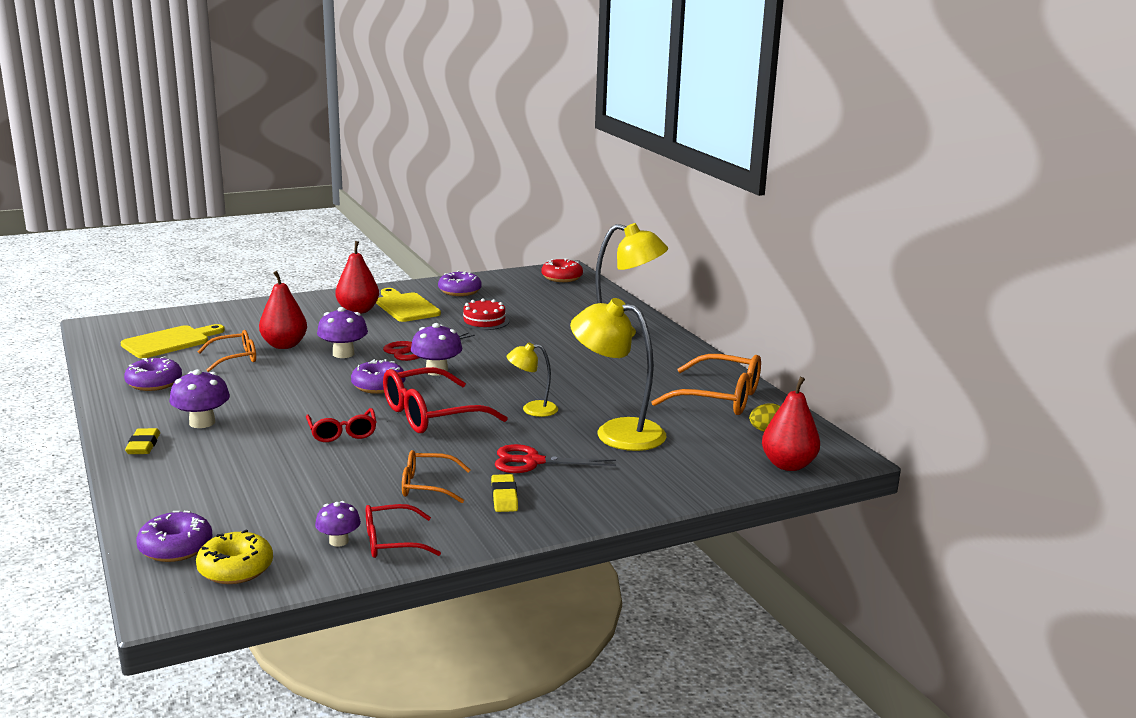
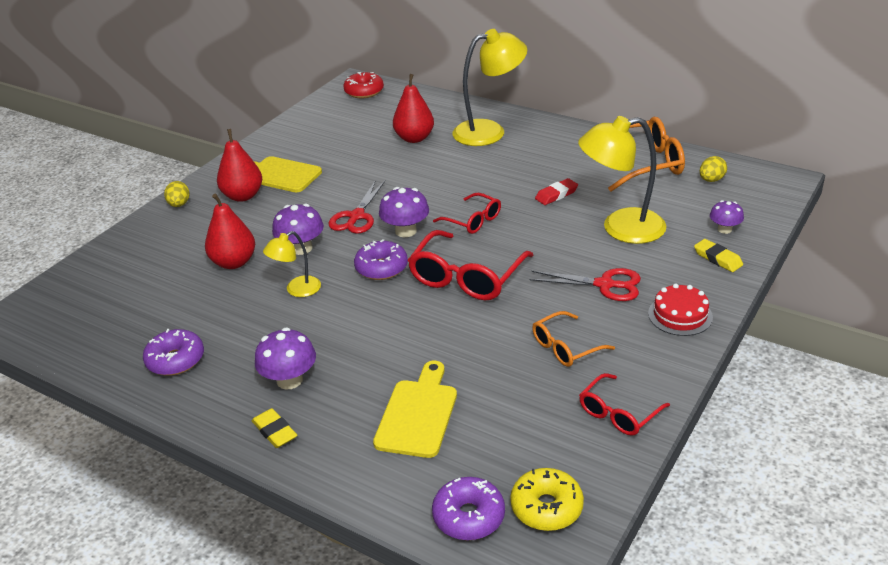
camera: 30 degrees left, 15 degrees up
yellow cutting board [120,324,225,358] -> yellow cutting board moved to [373,361,457,458]
orange glasses [198,330,256,372] -> none
red glasses [306,408,377,442] -> red glasses moved to [433,193,501,234]
purple mushroom [315,501,361,547] -> purple mushroom moved to [710,200,744,234]
purple donut [438,271,482,296] -> none
red cake [459,298,509,330] -> red cake moved to [648,284,713,336]
yellow eraser [491,474,518,512] -> yellow eraser moved to [694,239,743,272]
red scissors [494,444,616,473] -> red scissors turned 135 degrees counterclockwise [529,268,641,301]
yellow lamp [507,342,558,417] -> yellow lamp moved to [263,231,321,297]
red pear [762,377,820,471] -> red pear moved to [393,74,434,143]
none -> yellow egg [164,181,190,207]
none -> red eraser [535,178,578,205]

